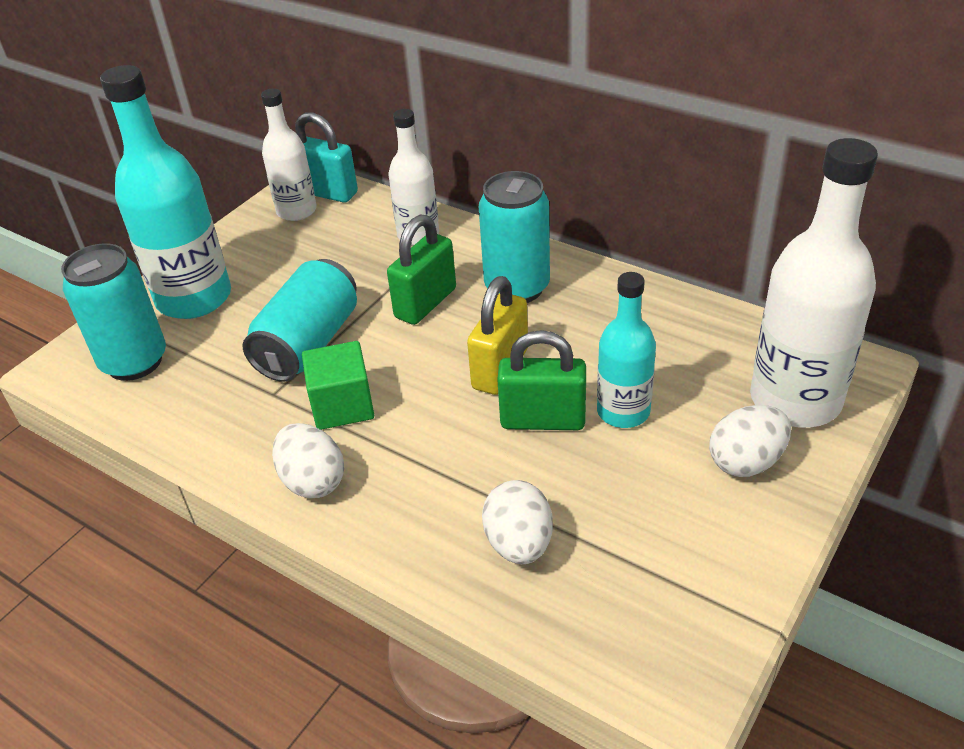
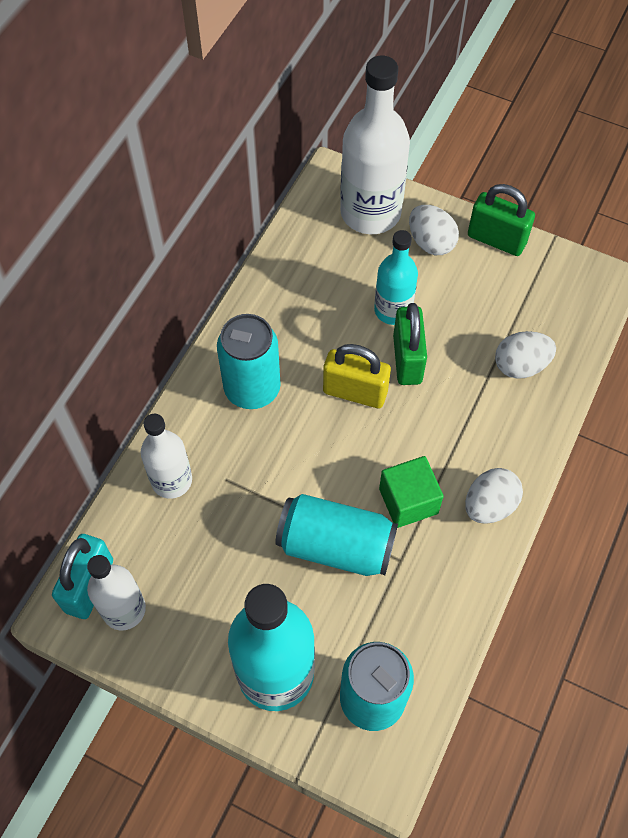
camera: 100 degrees left, 20 degrees up
green padlock [387,215,456,325] -> green padlock moved to [468,184,535,256]

